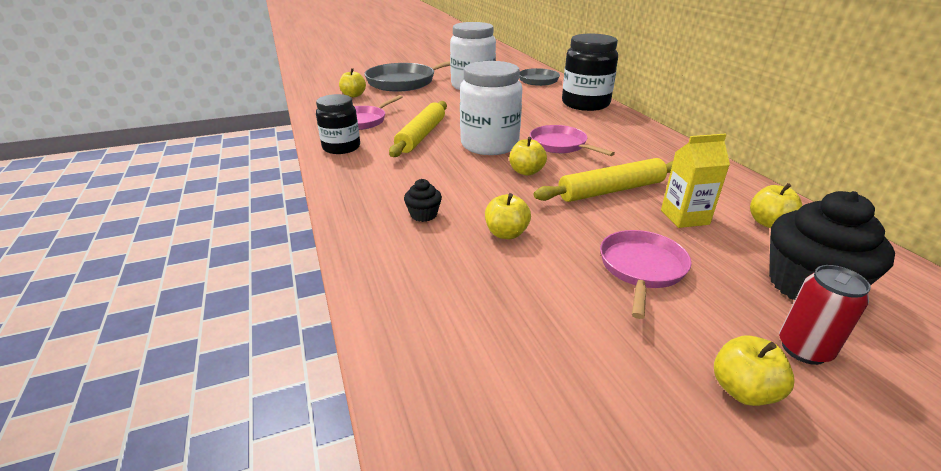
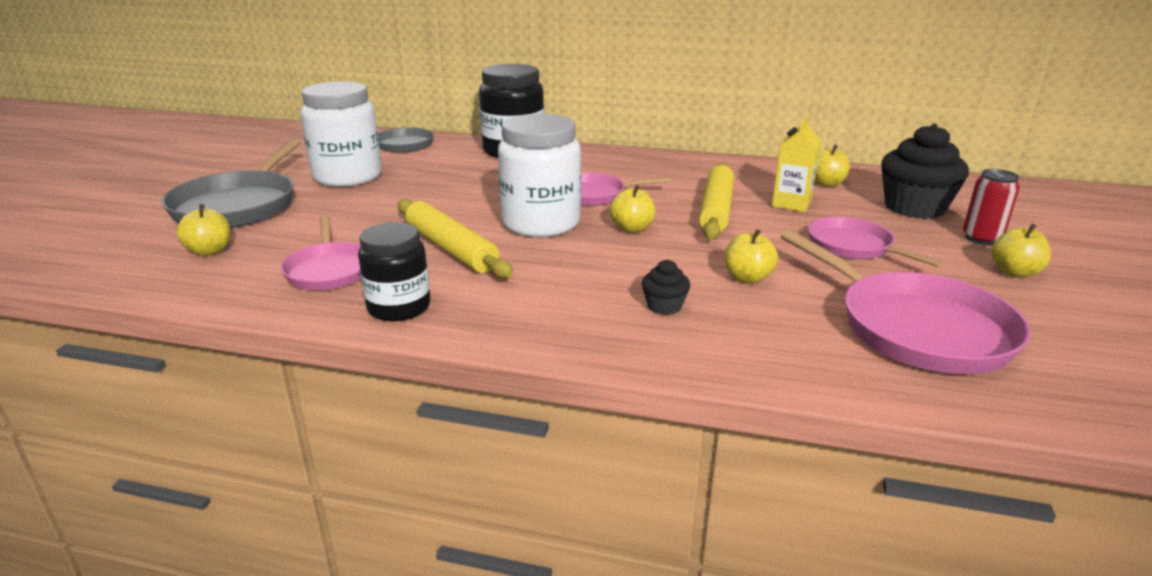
camera: 55 degrees left, 5 degrees down
none -> pink pan [781,230,1031,374]

